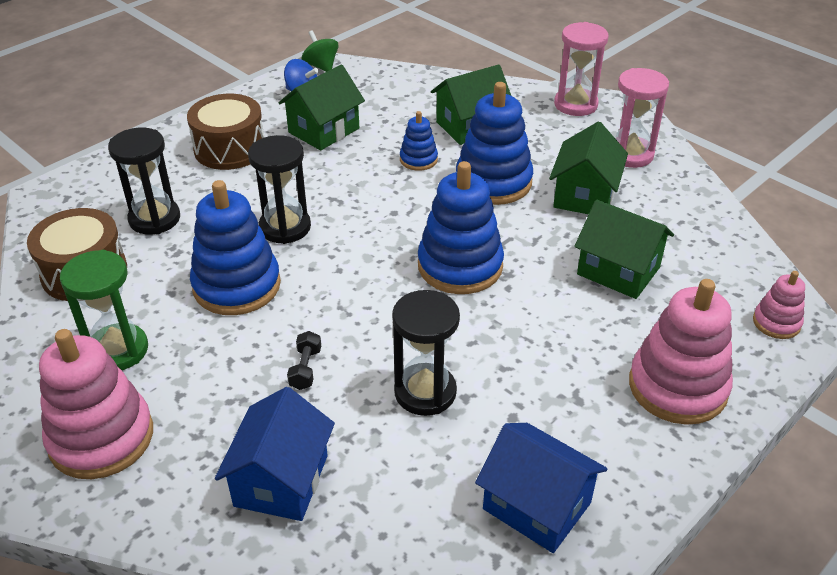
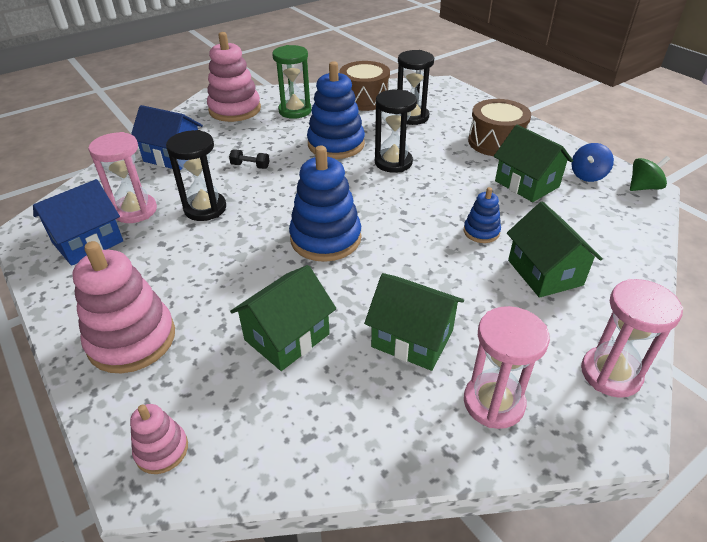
camera: 100 degrees right, 0 degrees up
blue stacking toy [456,82,533,205] -> none
none -> pink hourglass [88,132,157,223]

